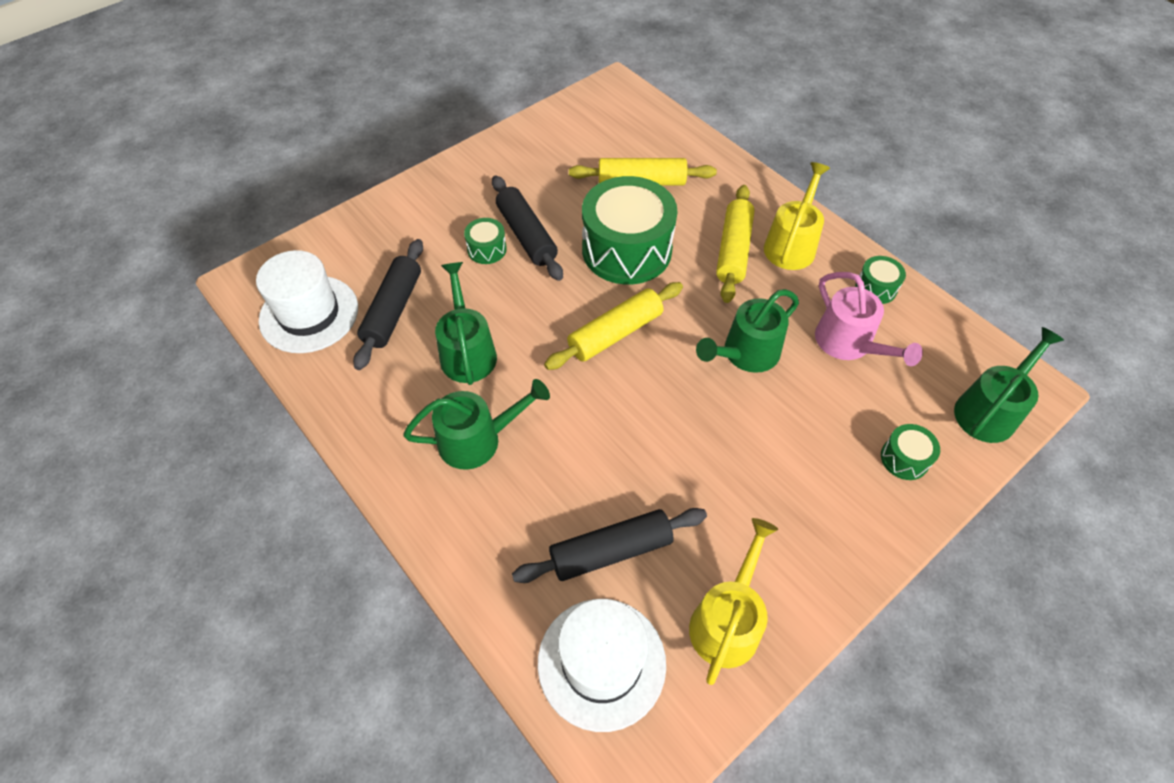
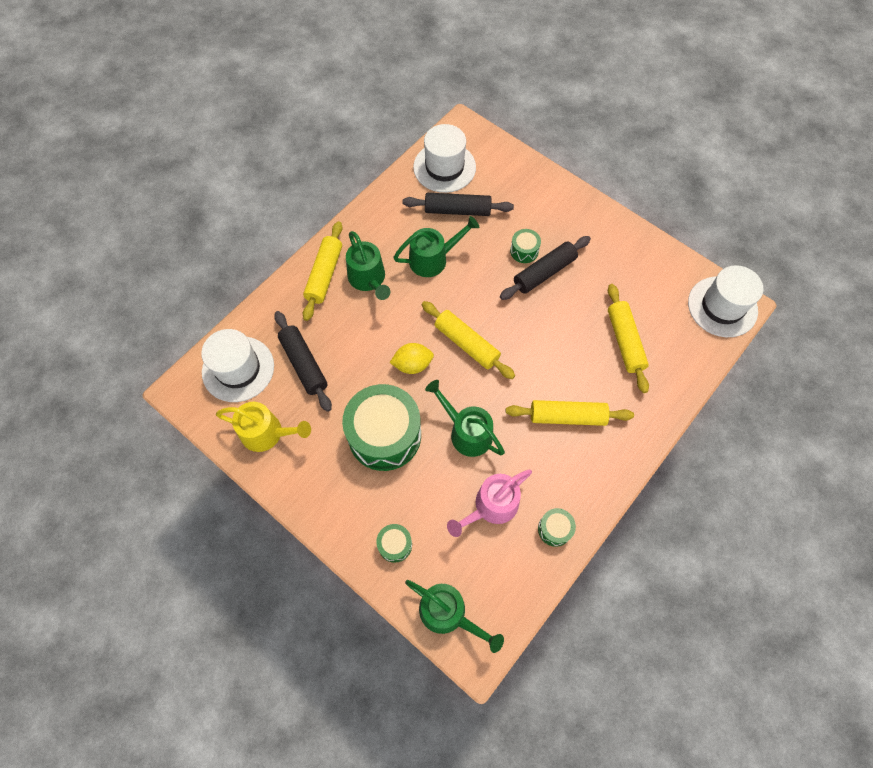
camera: 80 degrees right, 10 degrees up
green drum [582,176,678,284] -> green drum moved to [342,384,421,471]
yellow watering can [764,162,830,270] -> none
none -> yellow rolling pin [303,221,343,321]
none -> yellow lemon [390,343,434,374]
none -> white hat [688,265,763,337]

